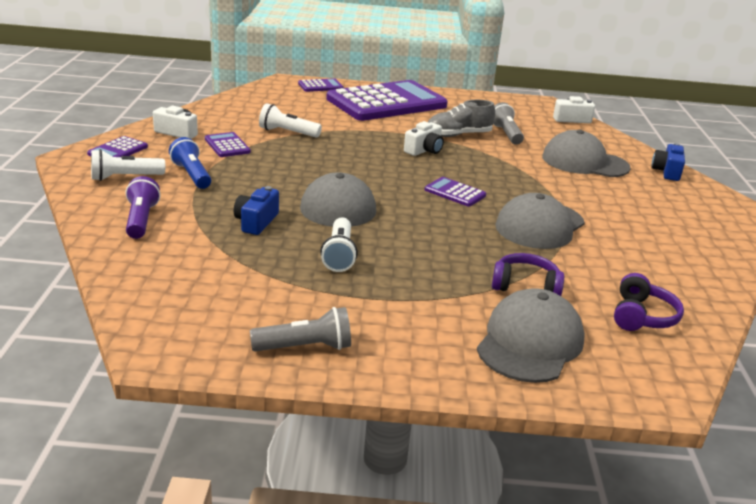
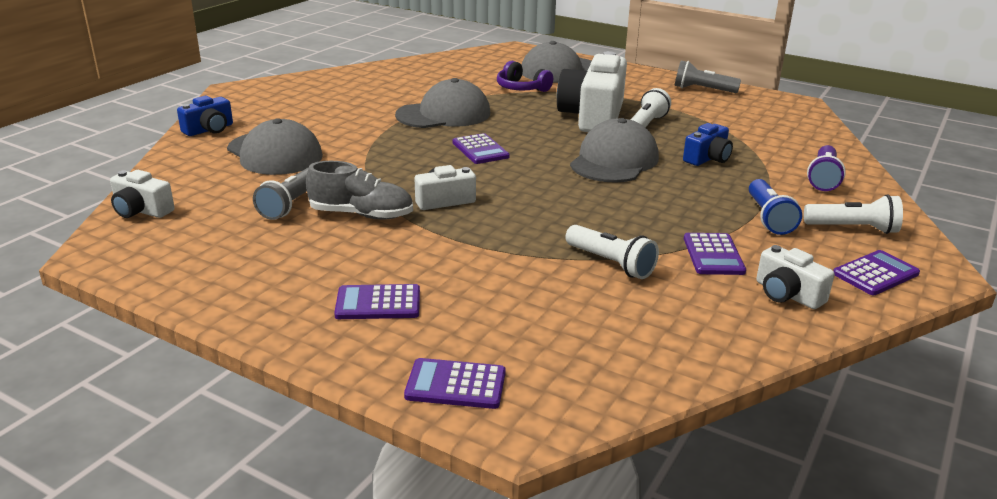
camera: 150 degrees left, 0 degrees up
purple calculator [326,80,447,121] -> purple calculator [334,284,420,319], size x0.40
purple headphones [614,273,684,331] -> none
none -> white camera [557,51,627,132]

